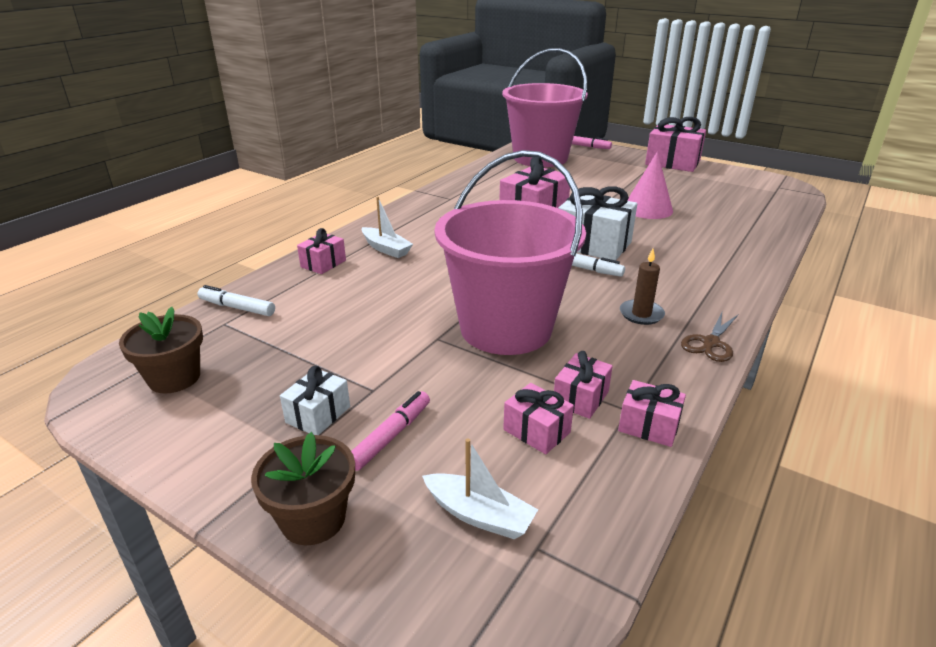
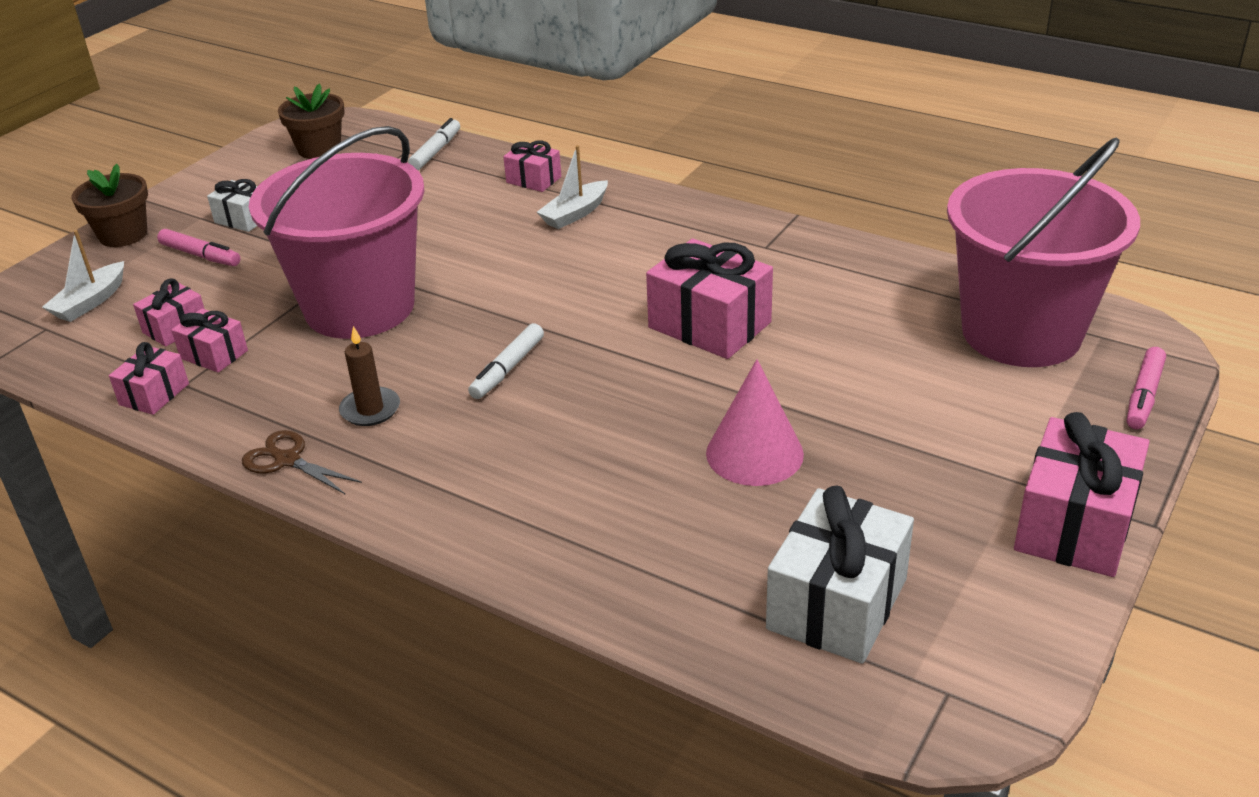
camera: 90 degrees right, 5 degrees up
white gift [559,186,637,260] -> white gift moved to [766,485,914,664]

